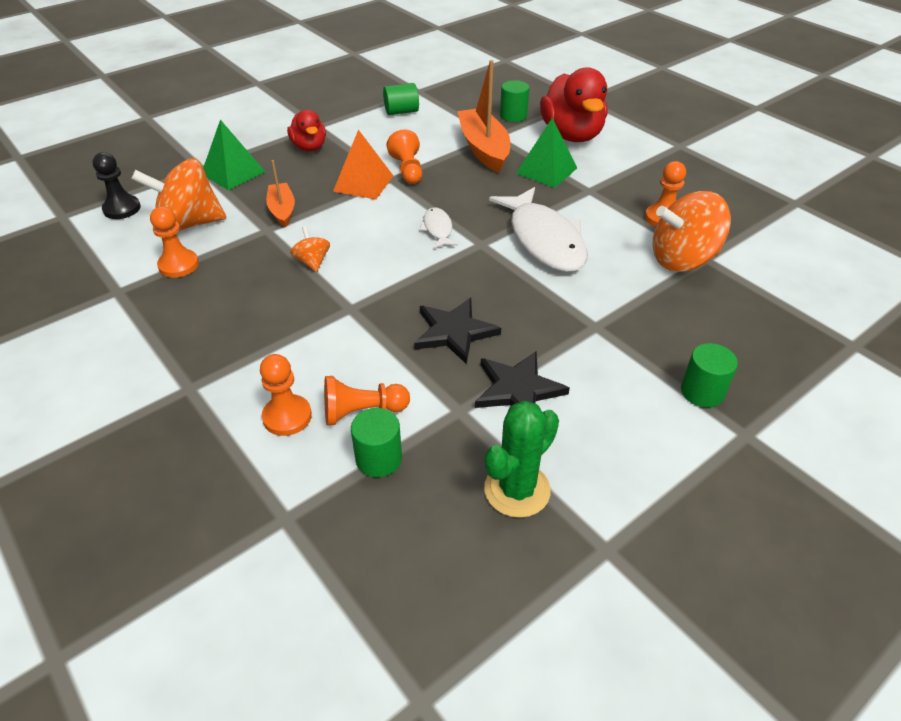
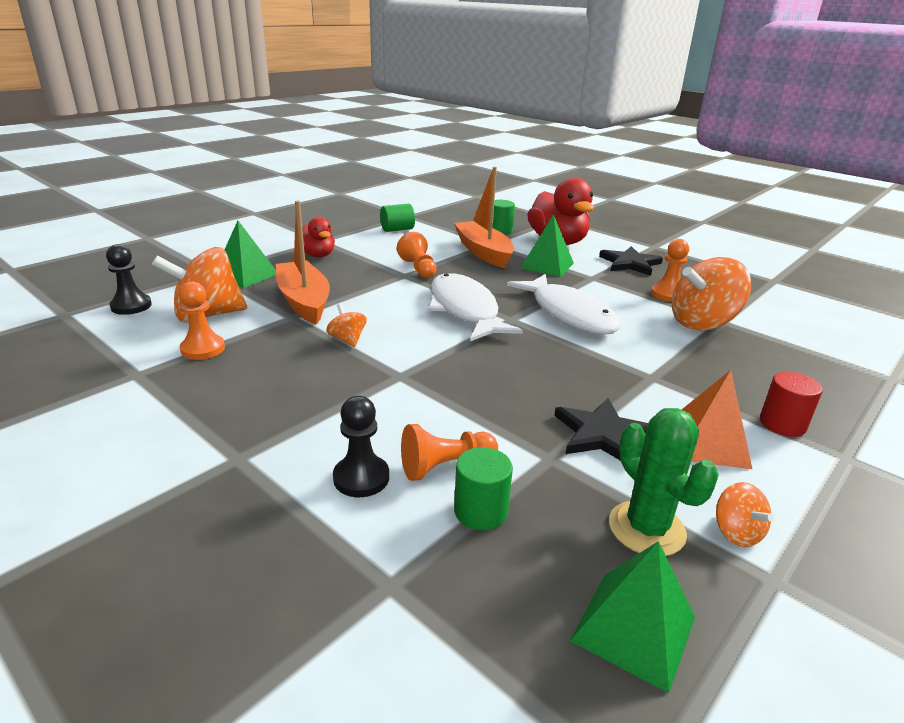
camera: 10 degrees left, 15 degrees down
orange pawn [260,354,312,436] -> black pawn [333,396,389,497]
orange boat [266,160,295,228] -> orange boat [276,200,330,325], size x1.74
orange pyramid [333,130,393,200] -> orange pyramid moved to [681,370,752,469]
black star [414,298,501,364] -> black star moved to [599,246,663,276]
white fish [419,207,458,249] -> white fish [428,273,523,341], size x2.14
green cactus [484,401,559,518] -> green cactus turned 60 degrees counterclockwise [609,408,719,556]
green cylinder [681,343,738,407] -> red cylinder [760,372,823,437]
none -> green pyramid [570,541,695,693]
none -> orange spinning top [716,482,774,547]

